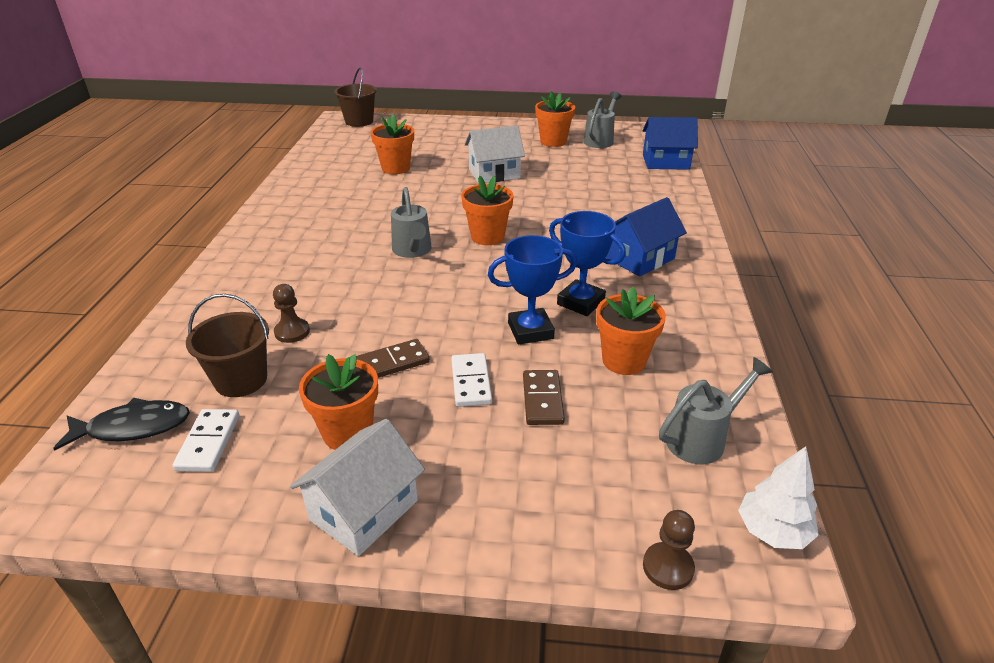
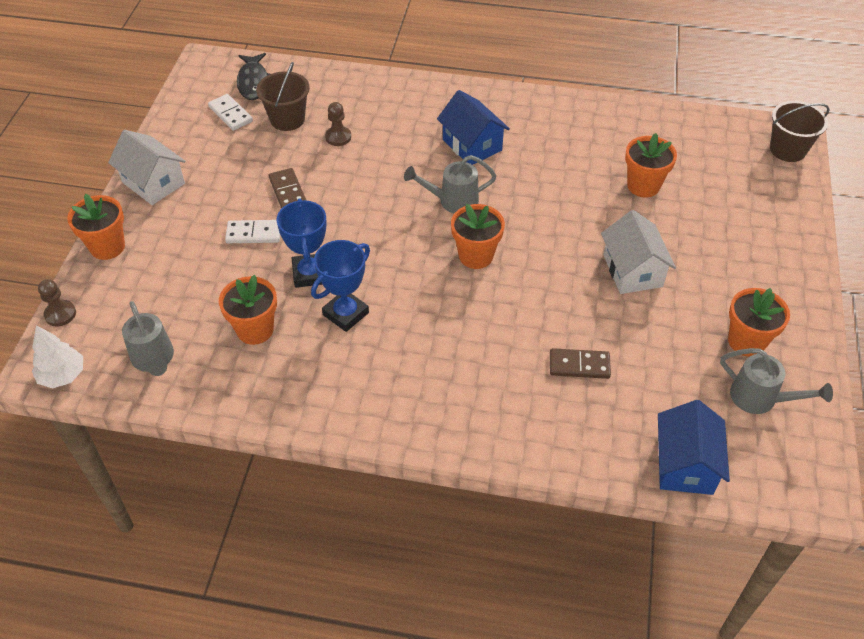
camera: 95 degrees right, 15 degrees up
white domino [173,409,239,472] -> white domino turned 45 degrees clockwise [208,94,253,131]
orange flower pot [299,354,378,450] -> orange flower pot moved to [67,194,125,260]
brown domino [523,370,565,425] -> brown domino moved to [550,348,611,379]
blue house [606,197,687,277] -> blue house moved to [437,90,510,165]

